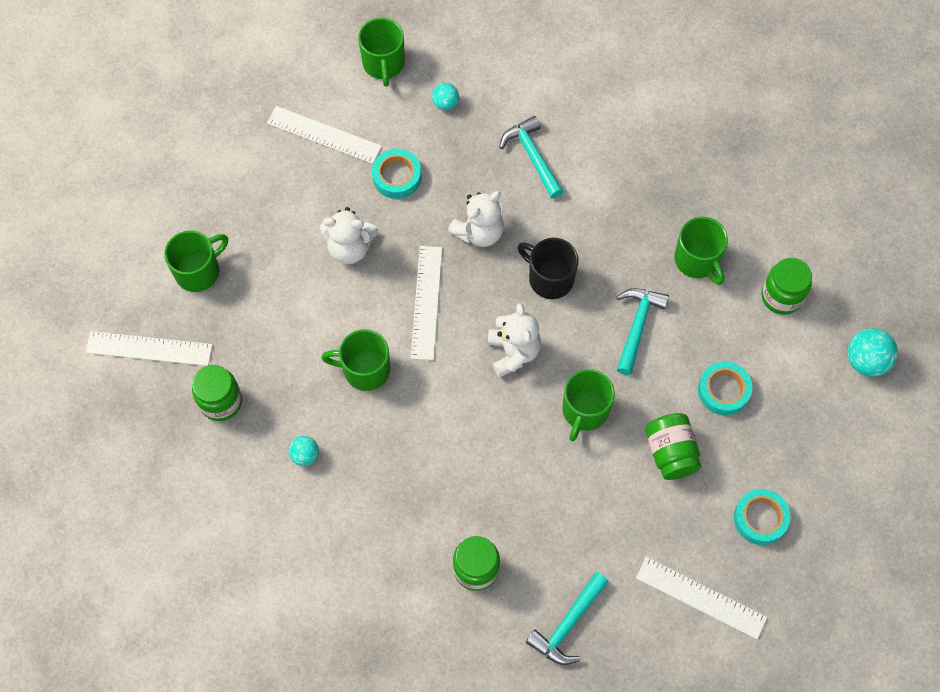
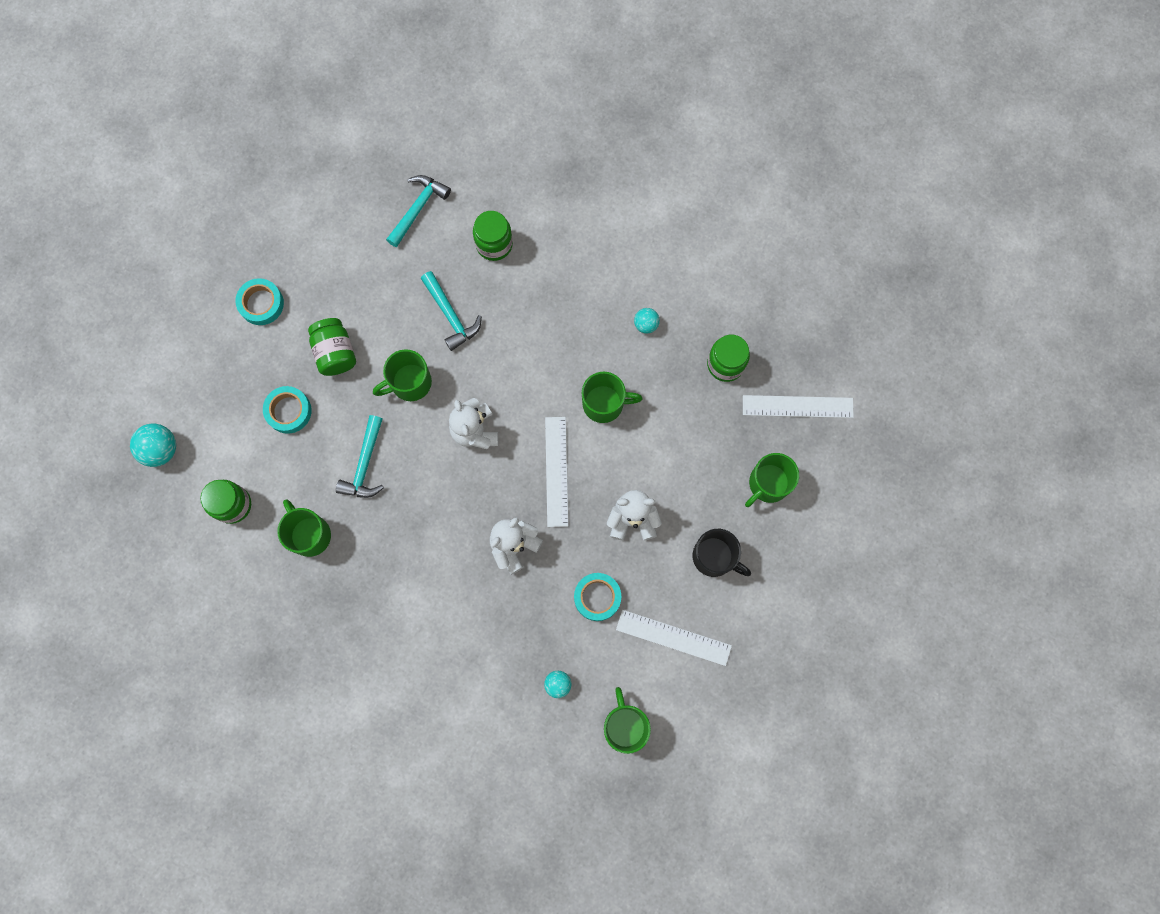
camera: 175 degrees right, 10 degrees up
turquoise hammer [499,116,564,199] -> turquoise hammer moved to [421,271,482,351]
black mug [517,238,579,299] -> black mug moved to [693,529,751,577]
green mug [563,369,615,441] -> green mug turned 135 degrees counterclockwise [373,349,432,401]
white ruler [636,557,767,639] -> none

